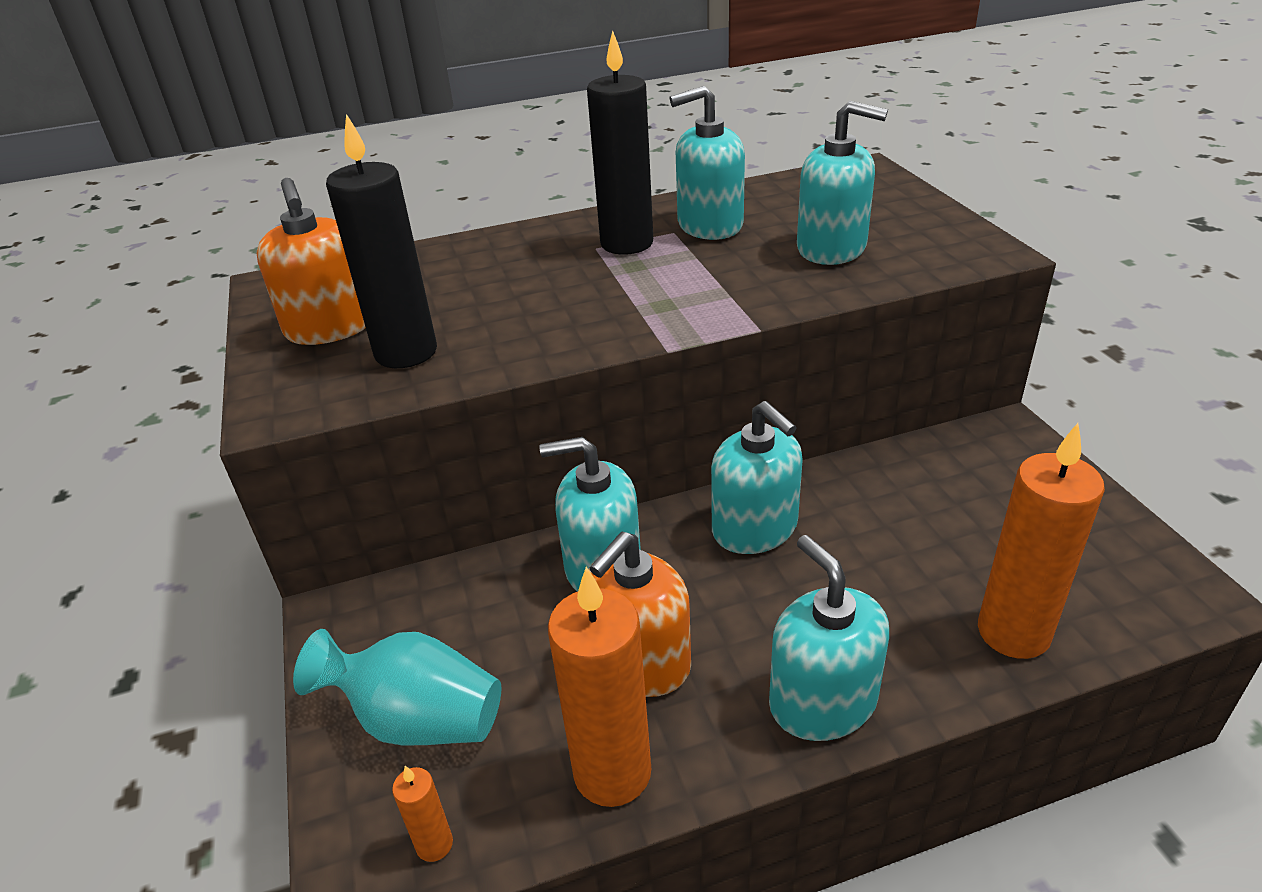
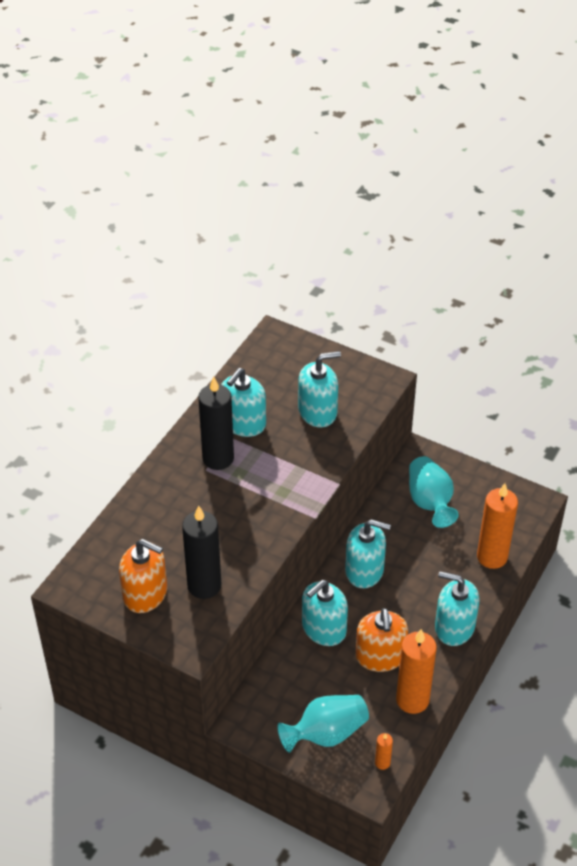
camera: 45 degrees left, 10 degrees up
none -> turquoise vase [409,456,459,528]

